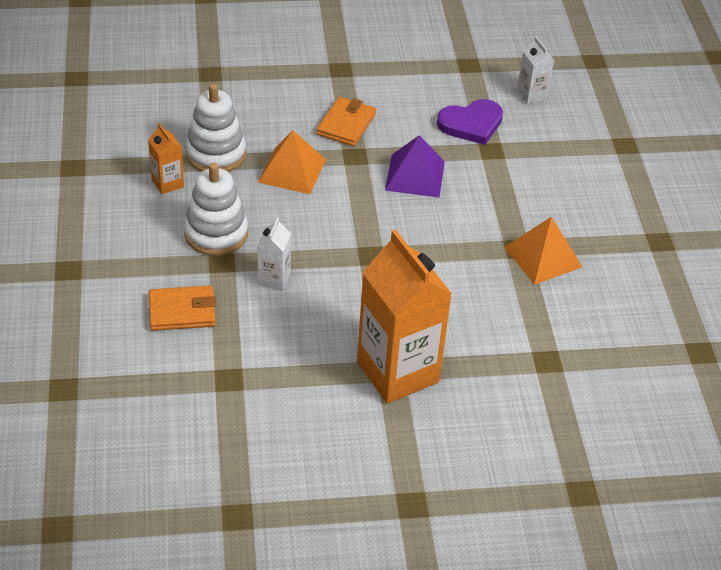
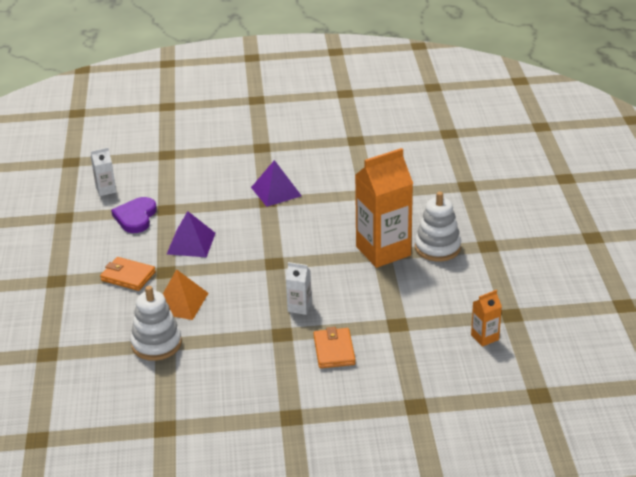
camera: 85 degrees left, 10 degrees down
orange carton [148,123,184,194] -> orange carton moved to [471,290,502,347]
white stacking toy [184,163,248,256] -> white stacking toy moved to [415,192,461,261]
purple heart [437,99,503,145] -> purple heart turned 150 degrees counterclockwise [111,197,157,233]
orange pyramid [504,217,582,285] -> purple pyramid [251,160,302,207]

